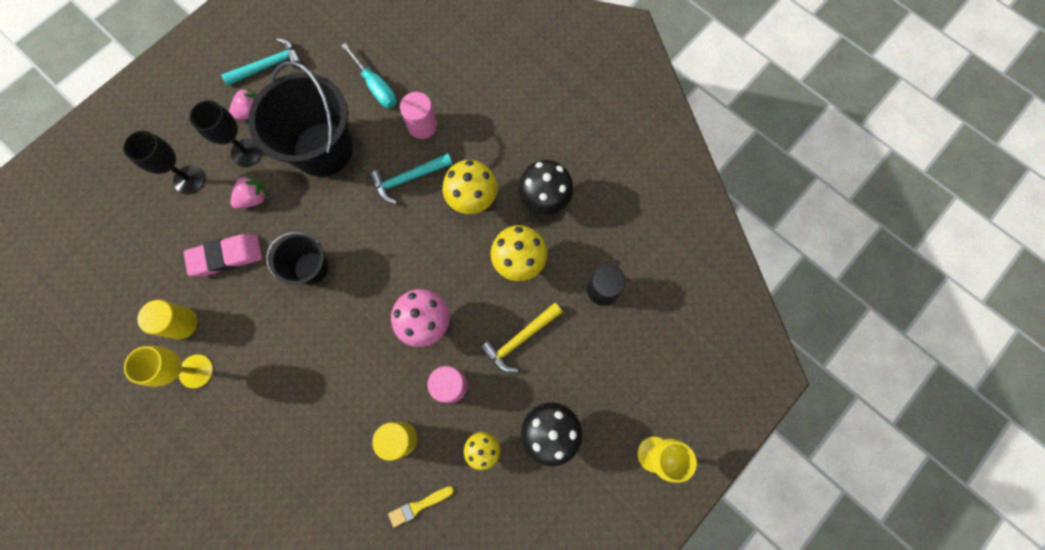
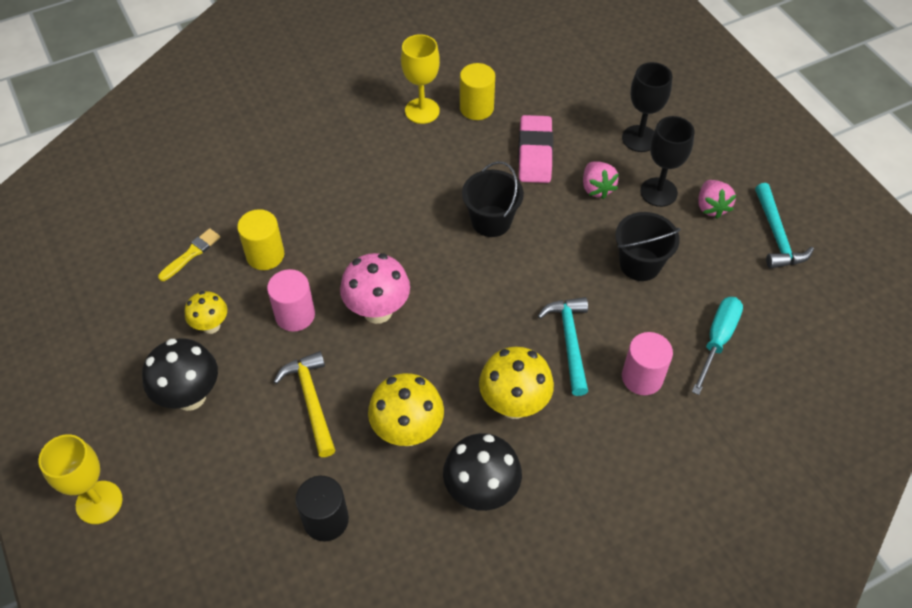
camera: 110 degrees right, 20 degrees down
black bucket [248,61,353,177] -> black bucket [615,212,681,281], size x0.54
turquoise screwdriver [341,43,396,108] -> turquoise screwdriver turned 135 degrees clockwise [692,297,743,395]
yellow brush [388,486,454,527] -> yellow brush turned 45 degrees clockwise [158,228,220,281]

